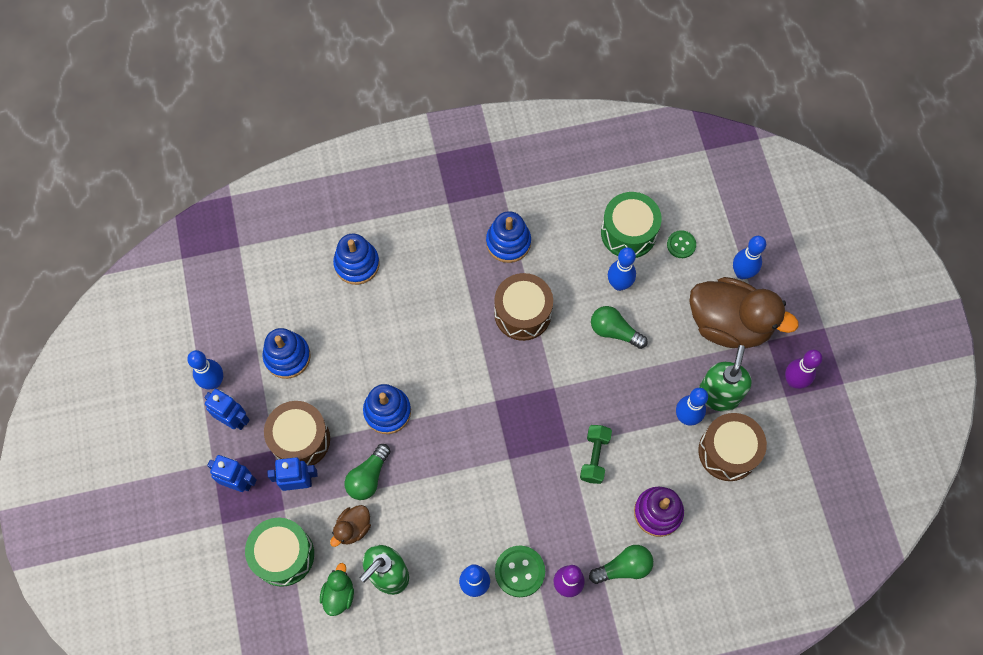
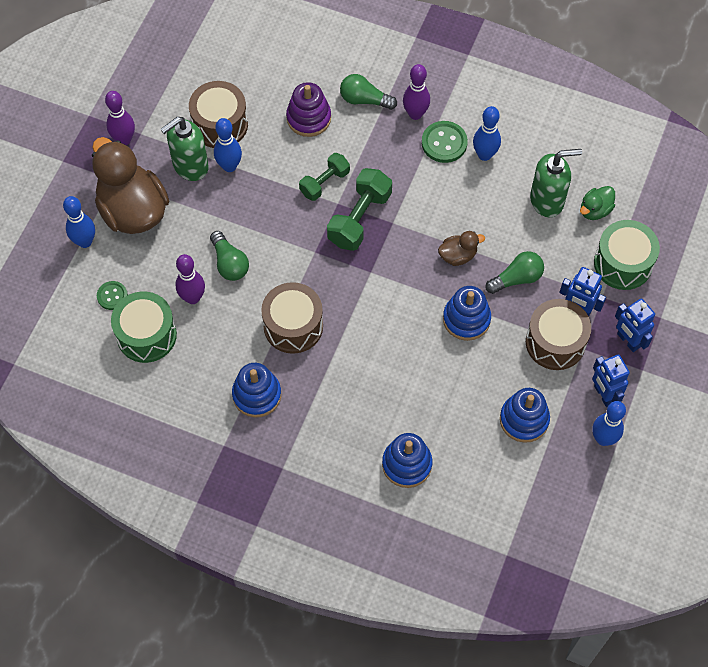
camera: 145 degrees left, 5 degrees down
brown duck [330,505,371,547] -> brown duck moved to [438,231,485,266]
blue bowling pin [608,247,636,291] -> purple bowling pin [175,254,205,304]
none -> green dumbbell [327,168,392,251]

